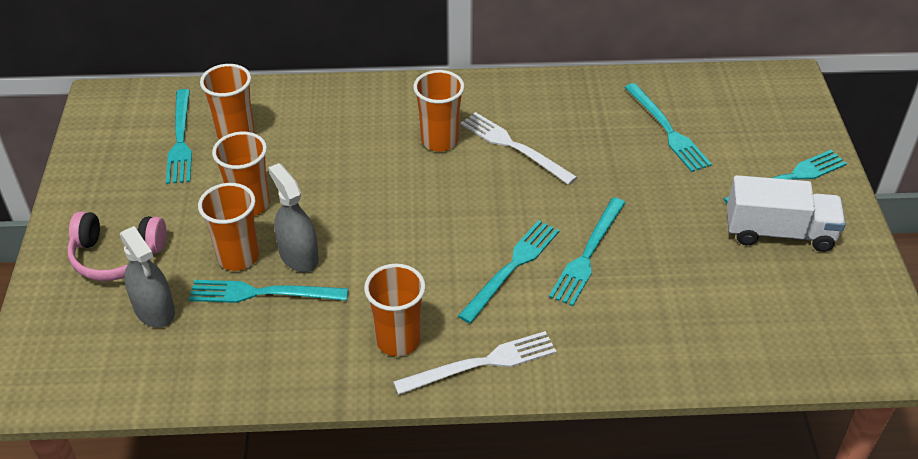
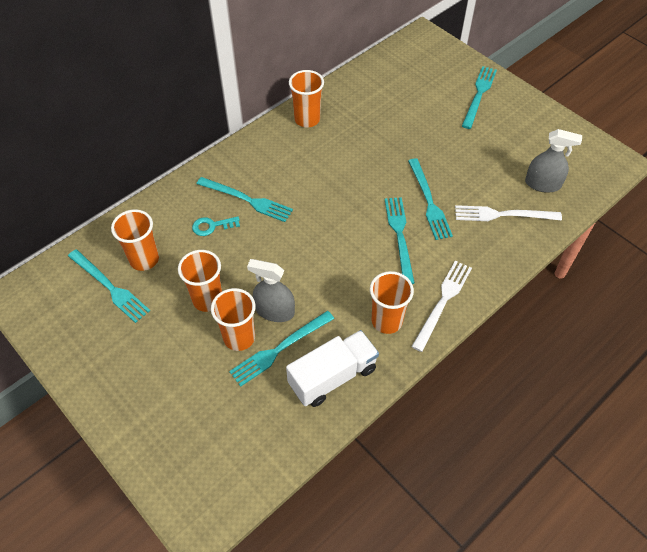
camera: 40 degrees left, 10 degrees up
pink headphones [67,211,166,281] -> none
grey spray bottle [120,226,175,328] -> grey spray bottle moved to [525,129,582,193]
orange cup [413,70,464,152] -> orange cup moved to [289,70,324,127]
white fork [460,112,577,185] -> white fork moved to [455,205,562,221]
turquoise fork [625,83,712,172] -> turquoise fork moved to [197,177,293,222]
white truck [727,175,846,252] -> white truck moved to [286,330,379,407]
none -> turquoise key [192,216,240,236]

